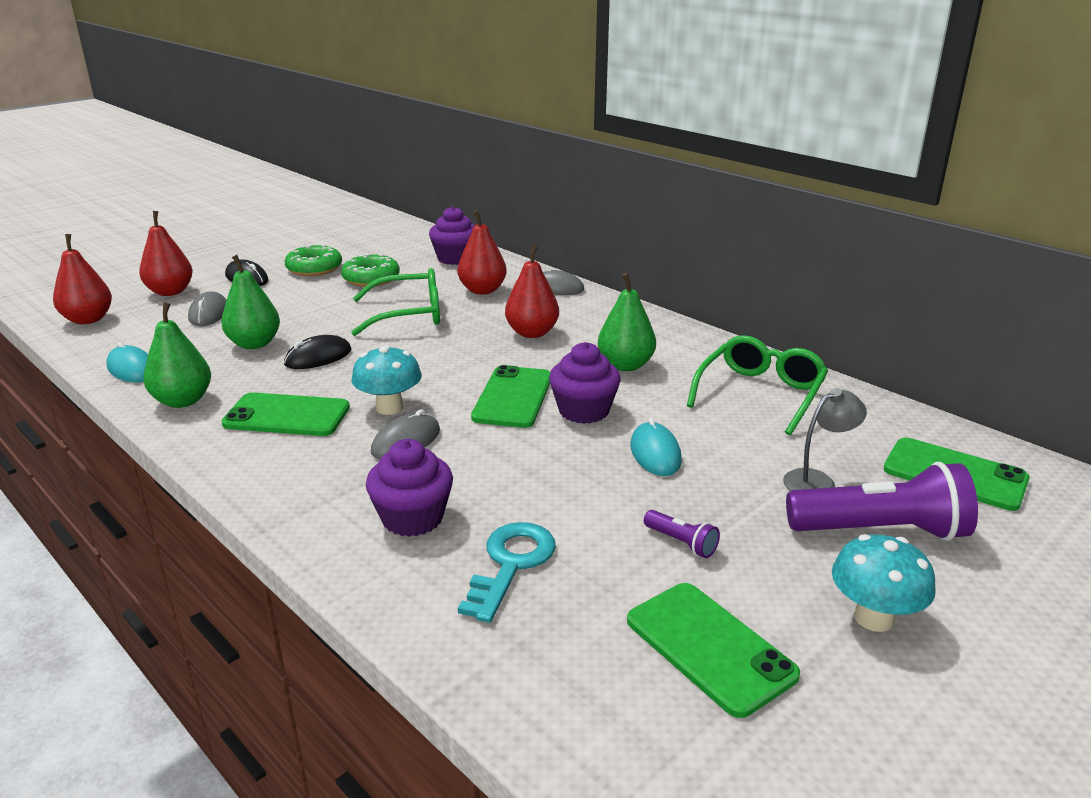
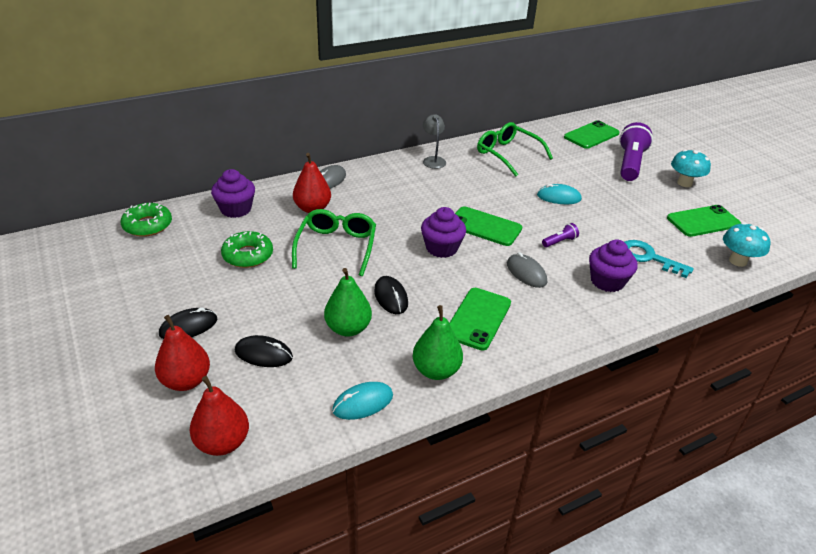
camera: 75 degrees left, 10 degrees up
grey mouse [188,292,226,326] -> black mouse [235,335,293,367]
green donut [285,244,342,276] -> green donut moved to [121,203,172,237]
turquoise mushroom [352,345,422,415] -> turquoise mushroom moved to [723,222,770,267]
red pear [505,245,559,338] -> none
purple cupcake [549,342,621,424] -> purple cupcake moved to [421,207,466,258]
green pear [598,273,656,371] -> none
purple flashlight [644,510,720,558] -> purple flashlight moved to [542,223,579,247]
grey lamp [783,388,867,491] -> grey lamp moved to [423,114,446,169]

